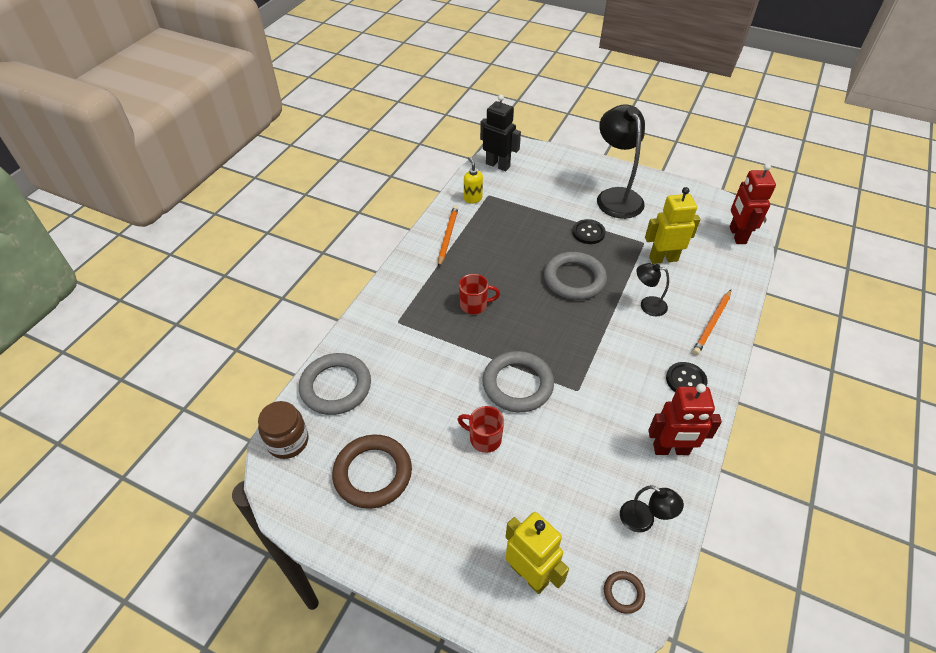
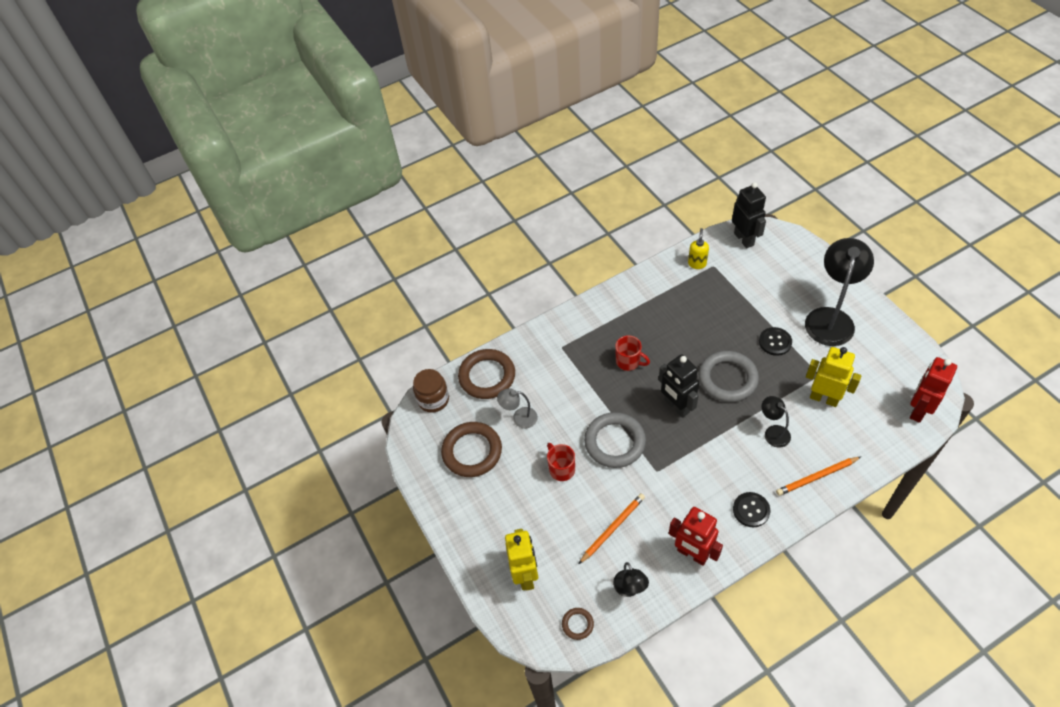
camera: 40 degrees right, 5 degrees up
grey ring [299,353,371,415] -> brown ring [458,349,515,399]
orange pencil [438,205,459,267] -> orange pencil moved to [579,493,645,564]
none -> grey lamp [497,388,538,428]
none -> black robot [659,354,699,418]

